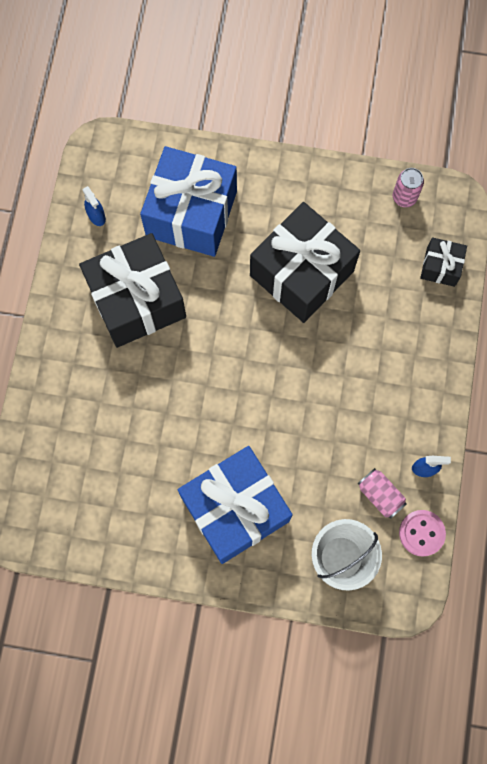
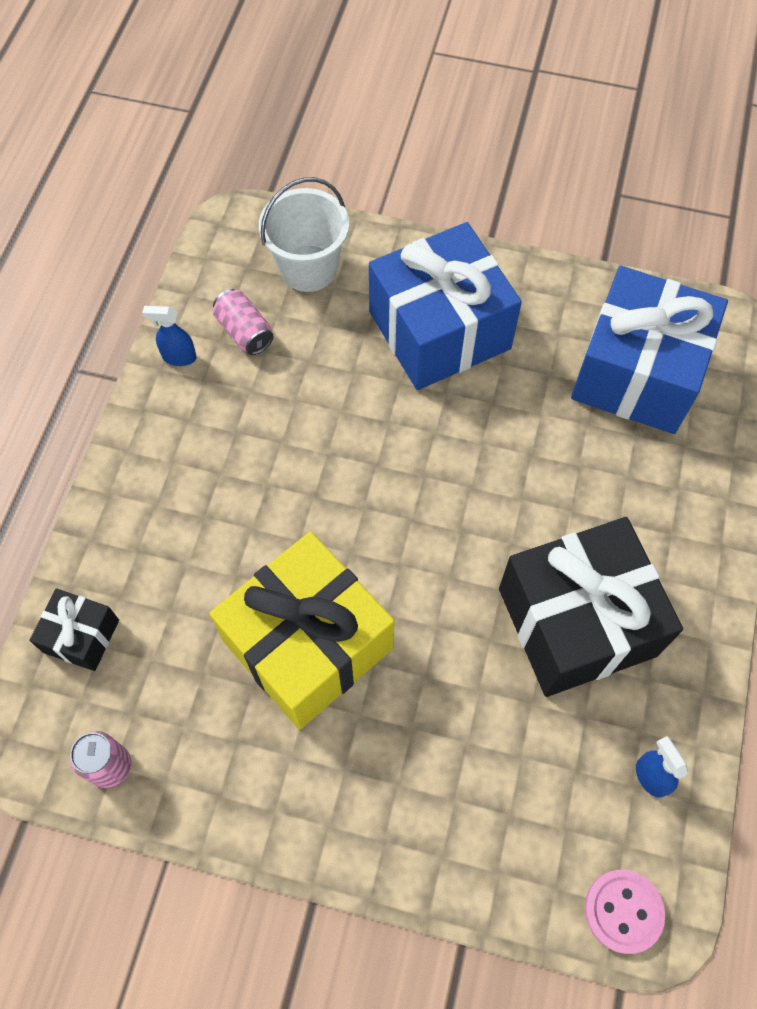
camera: 175 degrees left, 10 degrees down
blue gift [140,146,237,257] -> blue gift moved to [571,266,728,434]
black gift [250,202,360,323] -> yellow gift [209,531,395,730]
pink button [399,510,446,557] -> pink button moved to [585,870,665,954]

